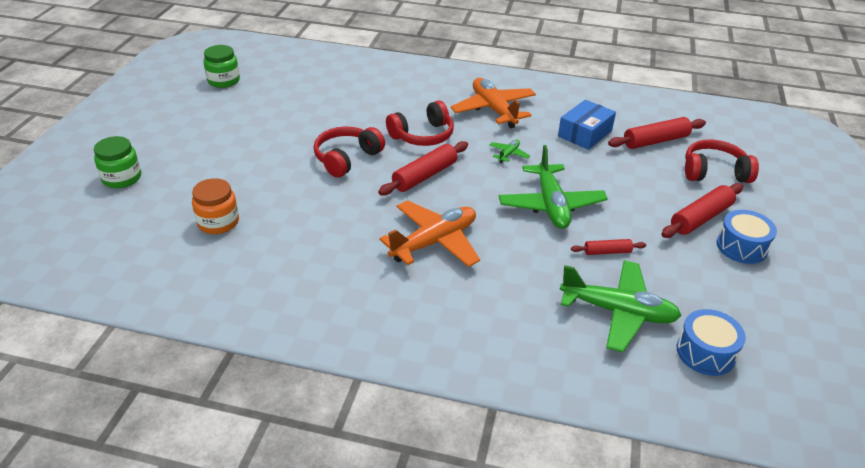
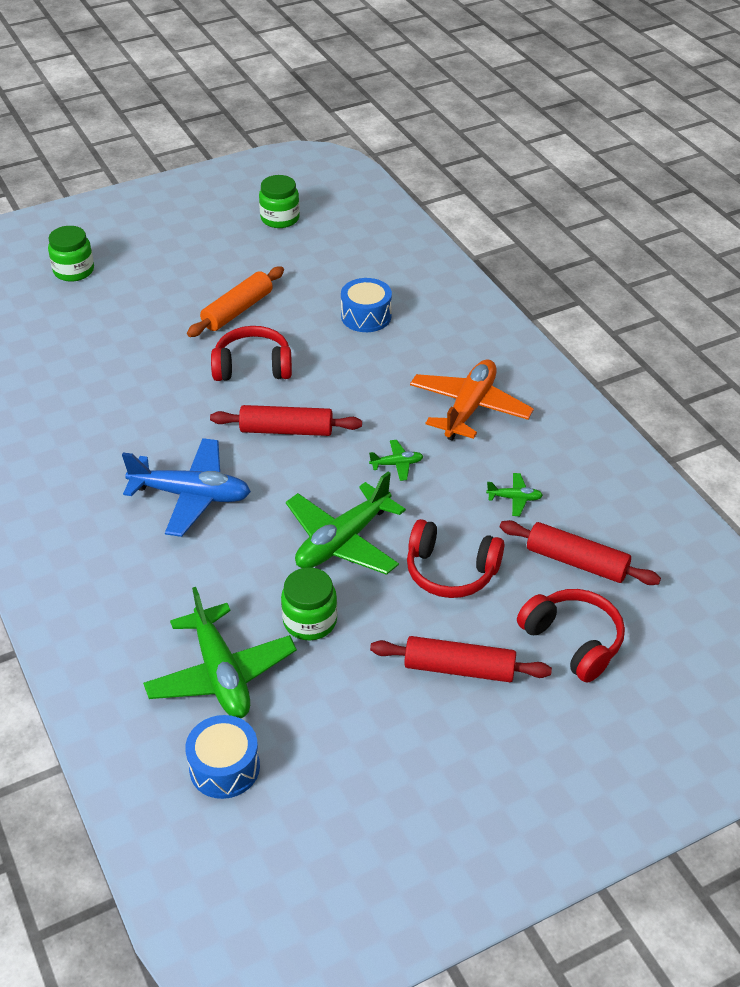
camera: 50 degrees right, 5 degrees up
orange jar [192,178,239,234] -> none
orange plane [379,200,480,267] -> blue plane [122,438,251,537]
red headphones [386,100,454,146] -> red headphones moved to [407,519,504,598]
blue box [558,100,616,150] -> green plane [486,473,543,516]
red rolling pin [571,239,646,255] -> green jar [281,567,337,640]
blue drum [716,210,777,264] -> blue drum moved to [341,278,392,332]
none -> orange rolling pin [187,267,284,337]

